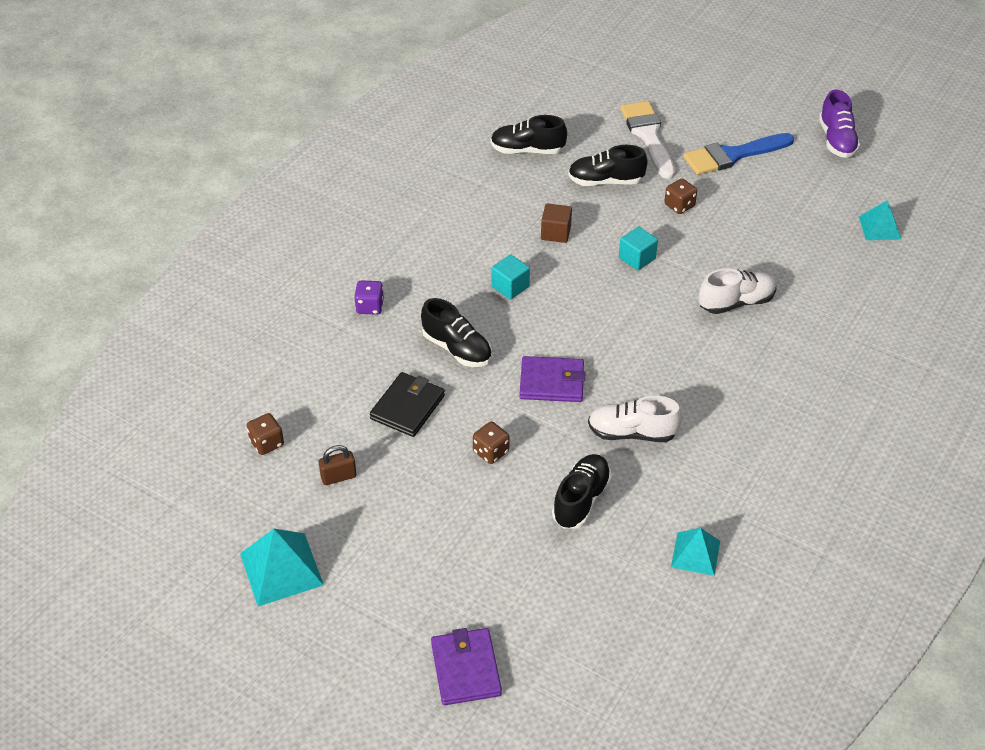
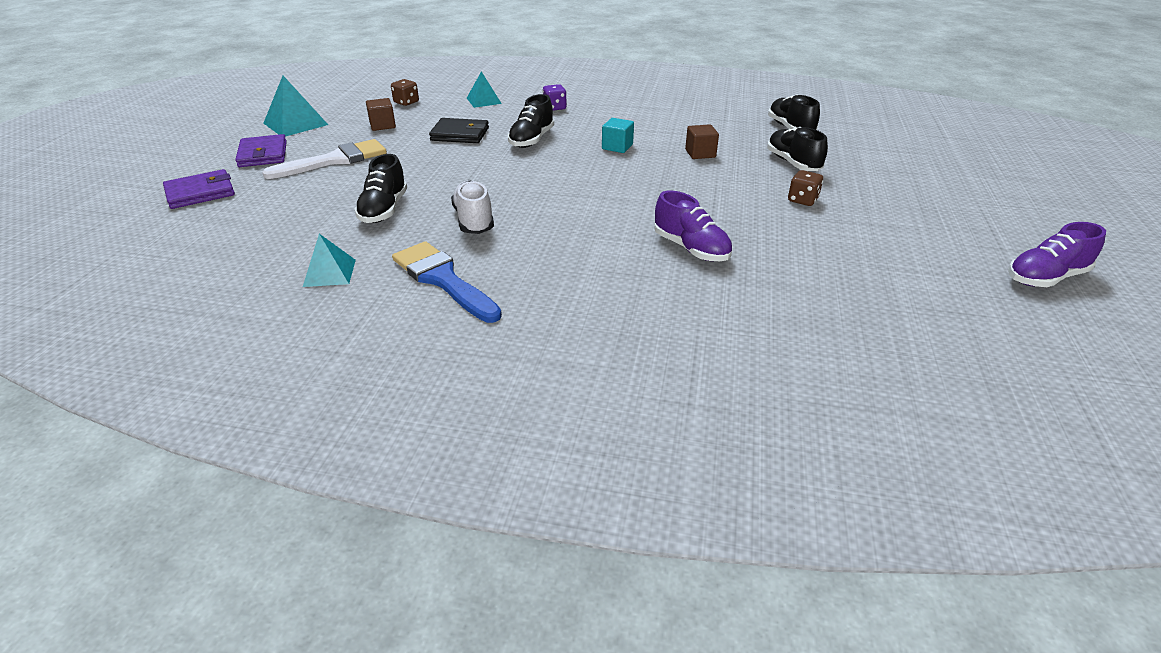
camera: 70 degrees right, 10 degrees down
brown padlock [319,445,357,485] -> brown cube [366,98,396,131]
brown dice [473,422,509,464] -> none
purple wallet [520,356,585,402] -> purple wallet moved to [235,134,287,167]
black shoe [552,454,612,529] -> black shoe turned 90 degrees clockwise [355,154,407,223]
turquoise cube [619,226,658,271] -> none
white brush [620,101,675,179] -> white brush moved to [262,139,387,179]
blue brush [683,133,794,175] -> blue brush moved to [392,241,502,323]
white shoe [699,268,776,314] -> purple shoe [654,191,732,261]
turquoise pyramid [859,200,902,240] -> turquoise pyramid moved to [467,71,502,108]

